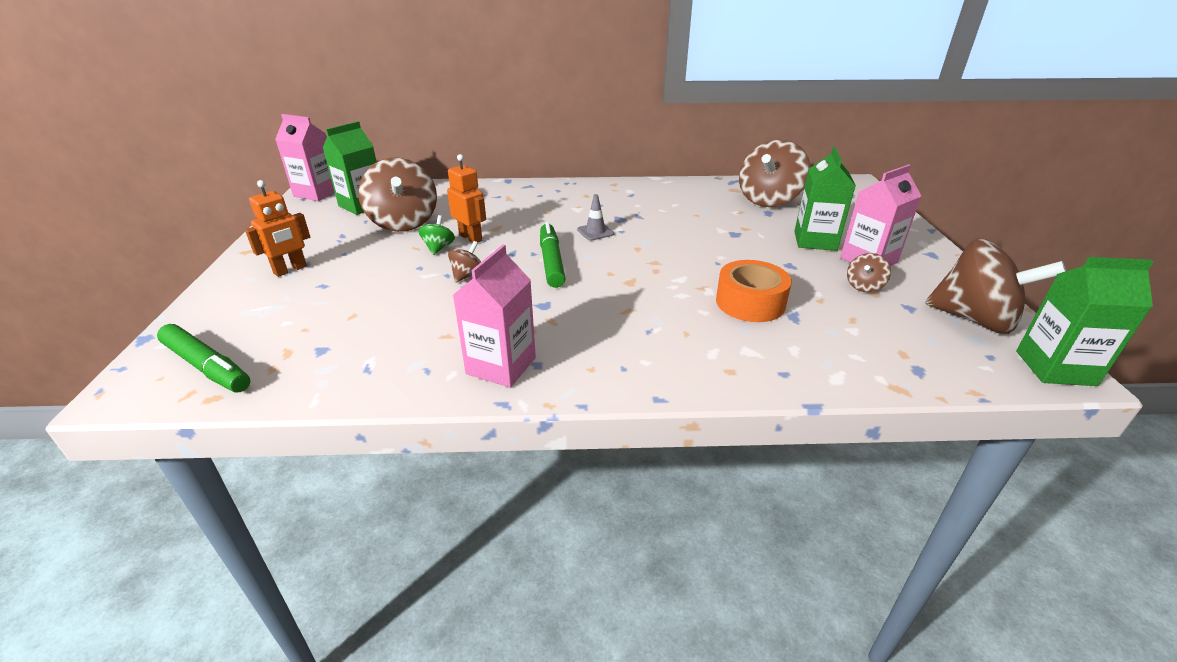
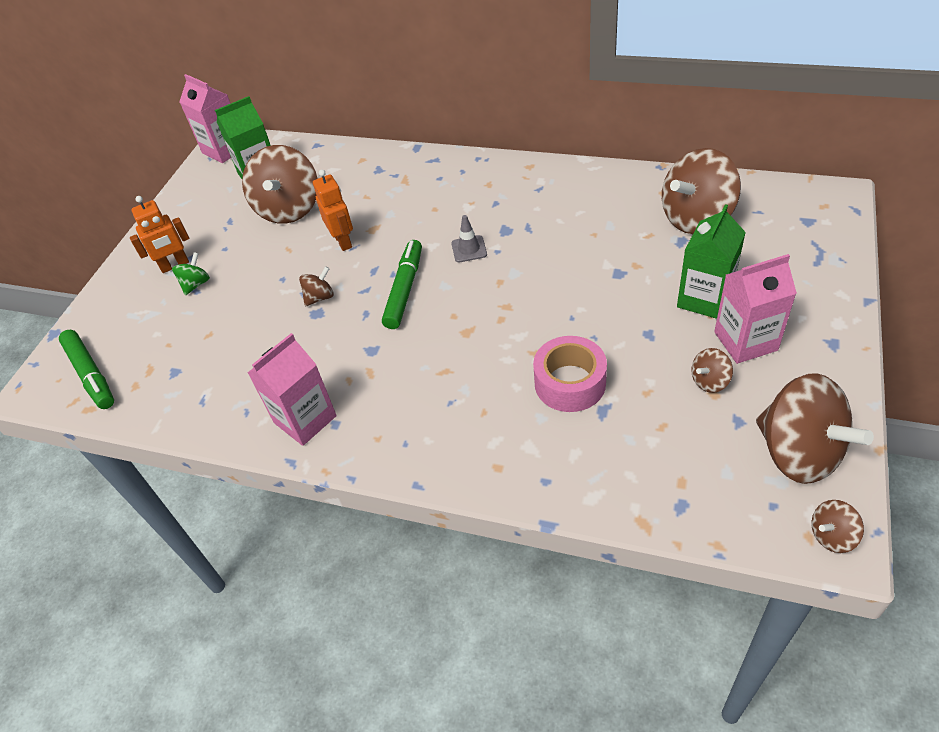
camera: 25 degrees right, 15 degrees up
green spinning top [419,215,455,255] -> green spinning top moved to [172,252,210,295]
orange tape [716,260,792,322] -> pink tape [533,336,607,412]
green carton [1016,257,1154,386] -> brown spinning top [812,500,864,553]

